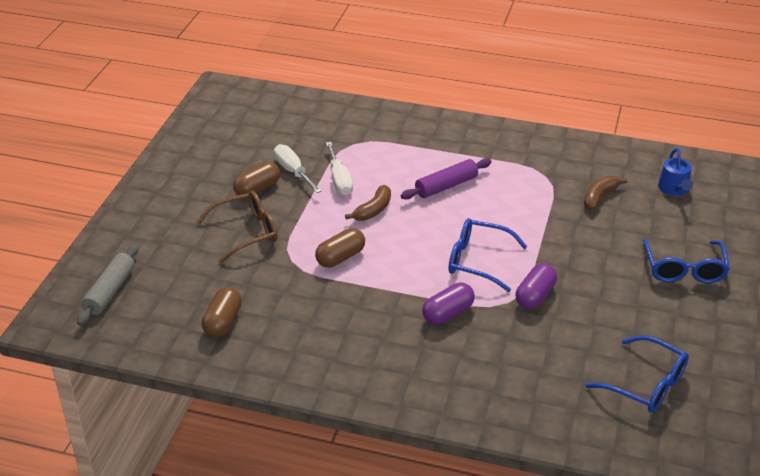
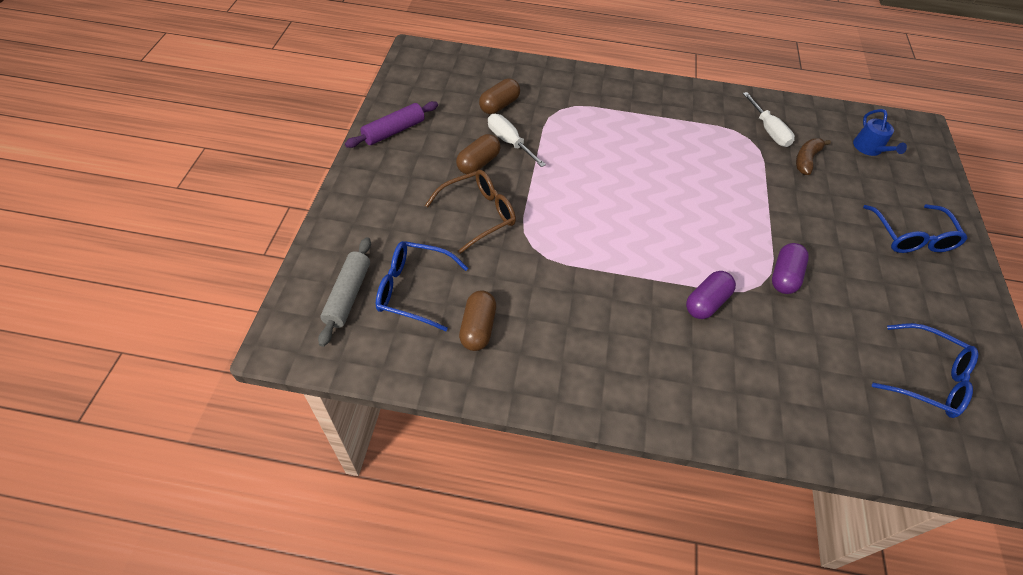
camera: 10 degrees left, 15 degrees up
brown capsule [315,228,365,268] -> brown capsule moved to [479,78,520,114]
white screwdriver [326,142,353,196] -> white screwdriver moved to [743,92,795,147]
brown banana [345,185,391,221] -> none
purple rolling pin [401,158,492,199] -> purple rolling pin moved to [345,101,438,148]
blue glasses [448,218,528,292] -> blue glasses moved to [376,241,468,331]

